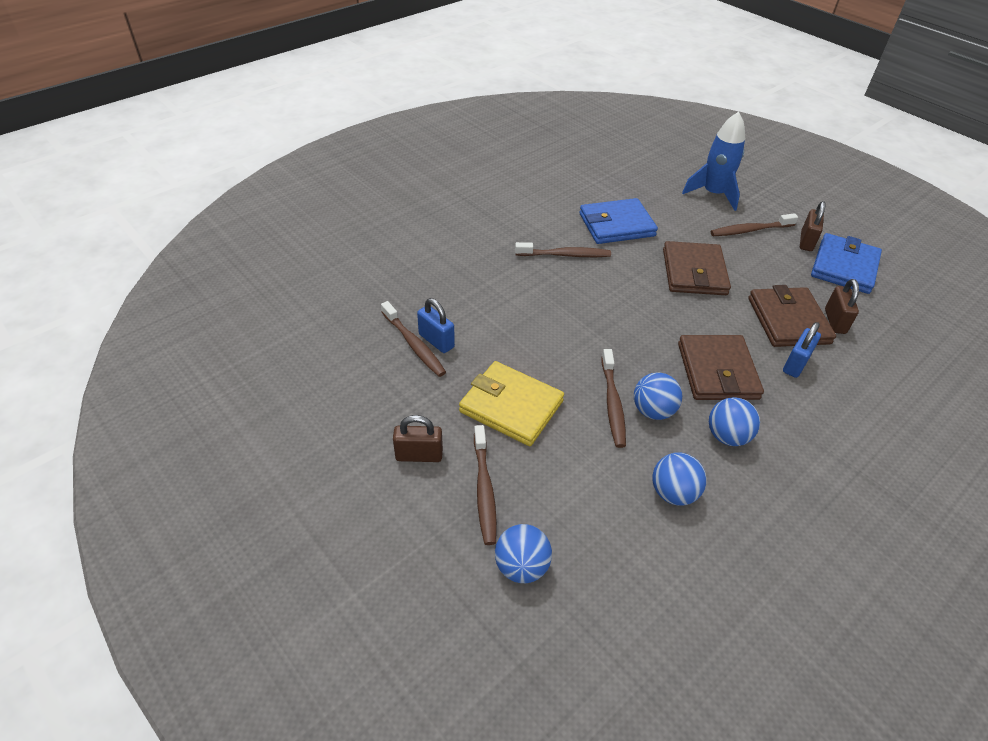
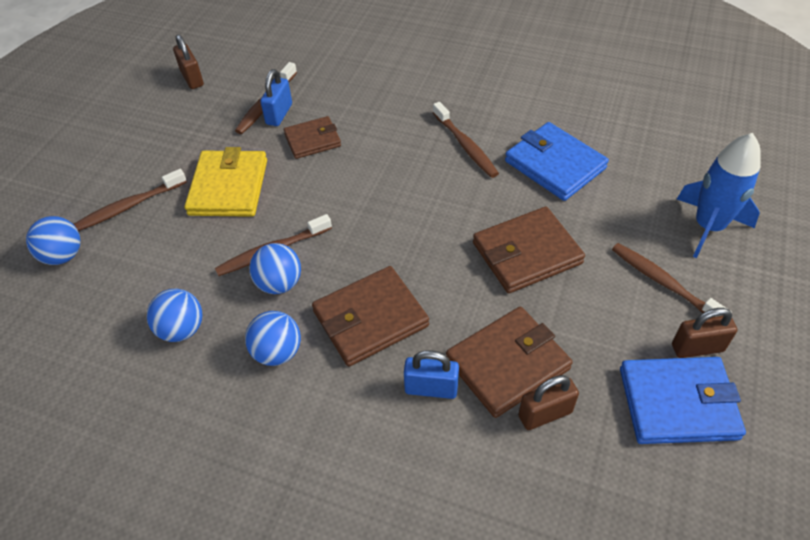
camera: 65 degrees right, 5 degrees up
brown padlock [393,415,443,462] -> brown padlock moved to [173,34,204,89]
none -> brown wallet [284,116,341,159]

